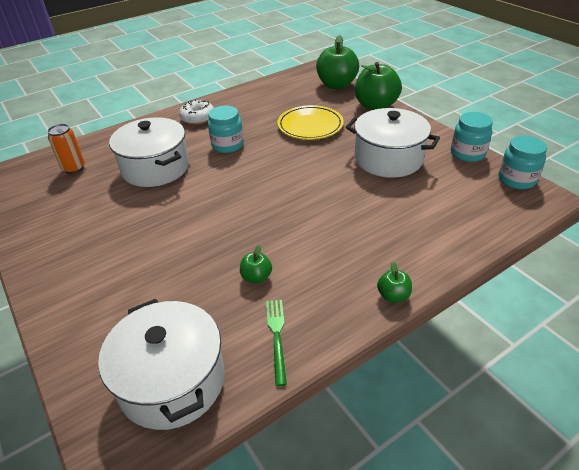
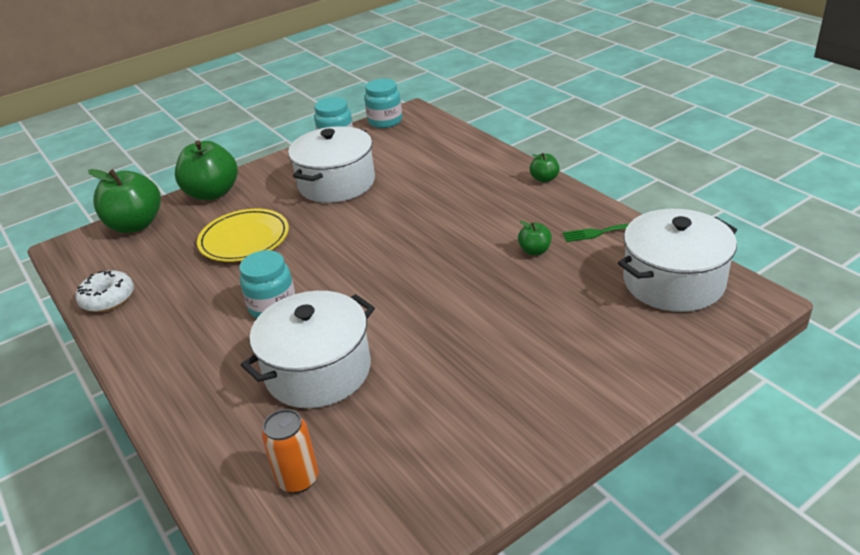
camera: 90 degrees left, 5 degrees down
white donut [179,99,214,125] -> white donut moved to [76,270,134,312]

